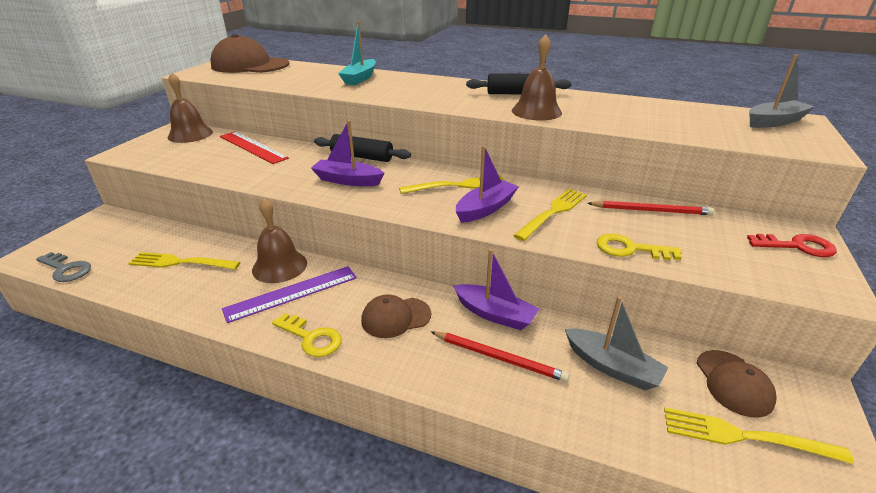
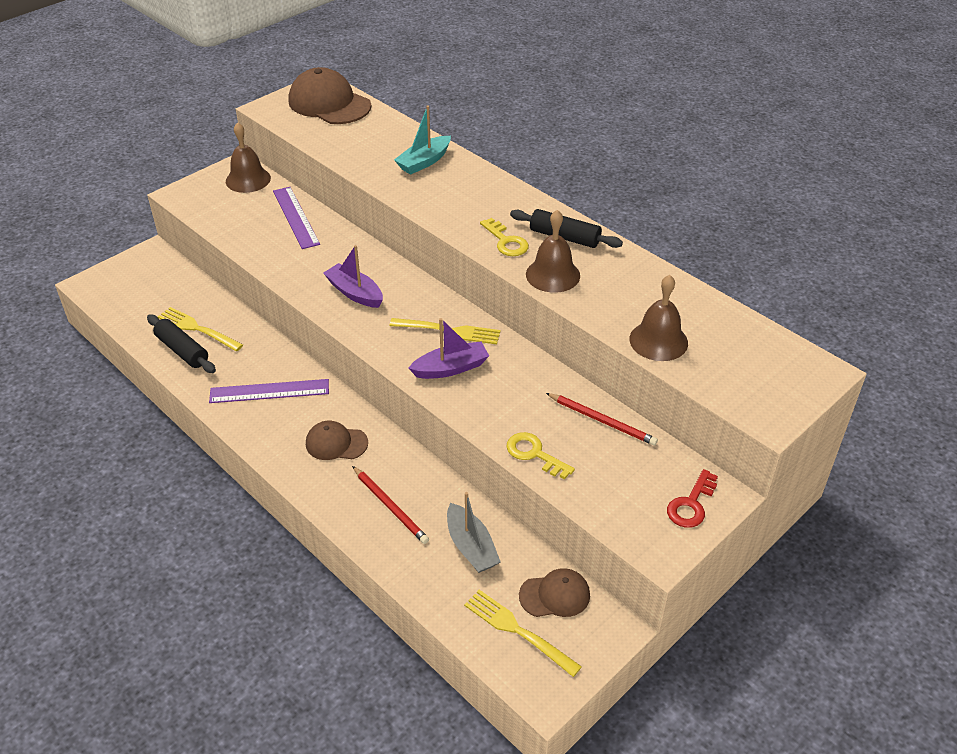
camera: 25 degrees right, 10 degrees up
grey key [36,252,91,282] -> none
red ruler [220,131,289,164] -> purple ruler [273,187,320,249]
brown bell [252,198,307,283] -> brown bell moved to [629,275,688,361]
yellow key [272,313,342,357] -> yellow key moved to [480,218,529,256]
black rolling pin [314,134,411,162] -> black rolling pin moved to [147,314,216,373]
purple boat [453,249,540,330] -> none
yellow fork [513,189,587,241] -> none
brown cap [696,350,777,418] -> brown cap turned 120 degrees counterclockwise [519,568,590,617]
red key [747,234,837,257] -> red key turned 90 degrees clockwise [667,469,718,528]
grey boat [749,54,815,128] -> none

